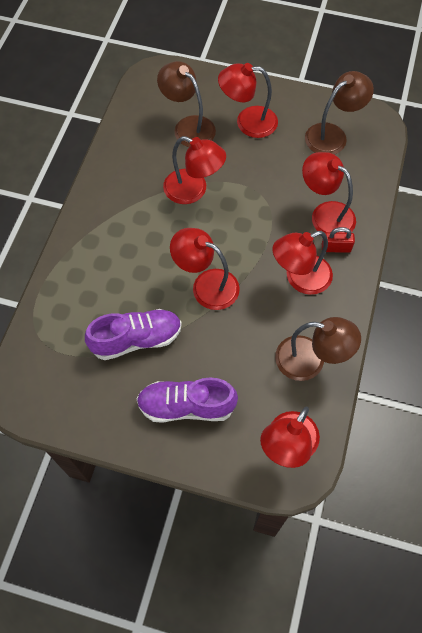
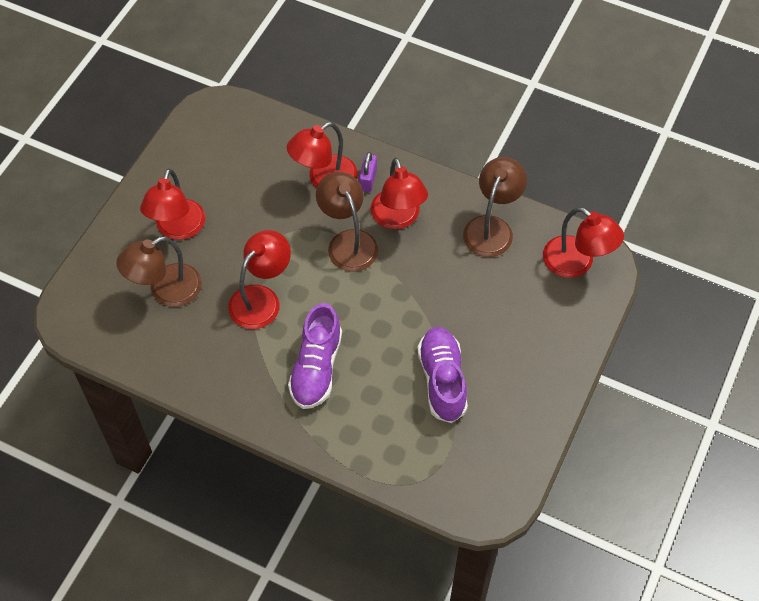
camera: 80 degrees left, 5 degrees down
purple shoe [137,377,238,423] -> purple shoe moved to [288,303,342,409]
red lamp [170,228,240,310] -> none
brown lamp [305,71,374,155] -> brown lamp moved to [316,172,378,272]
red padlock [322,227,355,253] -> purple padlock [359,152,377,192]

